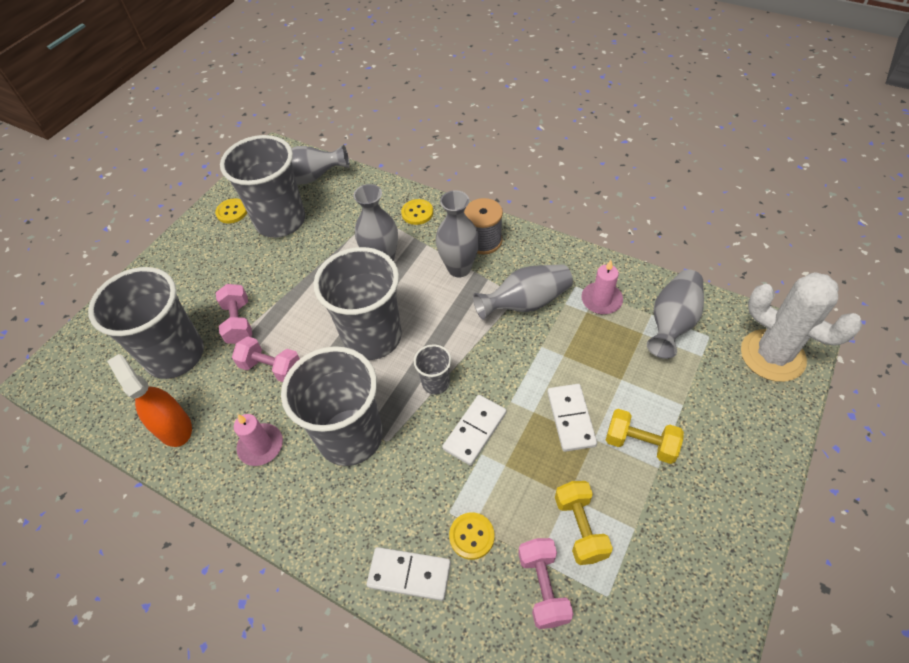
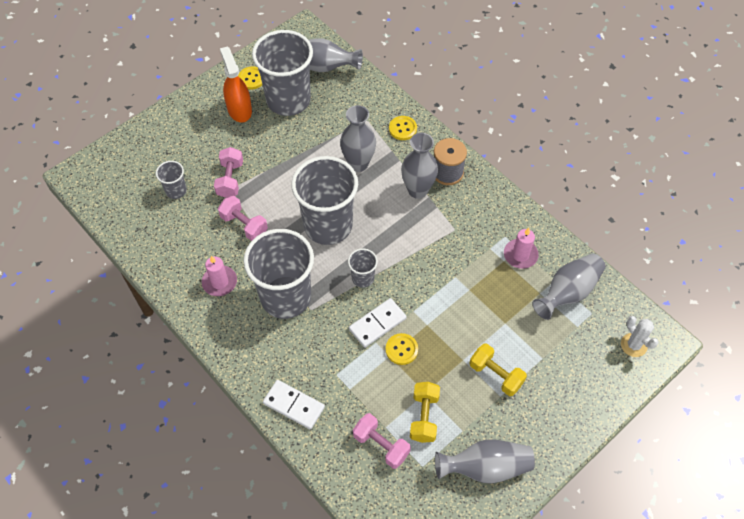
camera: 15 degrees right, 5 degrees up
grey cup [88,267,204,379] -> grey cup [156,161,187,199], size x0.45
orange spray bottle [107,354,192,447] -> orange spray bottle moved to [220,46,252,122]
yellow button [449,512,494,560] -> yellow button moved to [386,333,418,365]
grey vase [473,264,573,320] -> grey vase moved to [435,439,535,484]
pink dumbbell [518,538,573,629] -> pink dumbbell turned 60 degrees counterclockwise [353,413,411,469]
white domino [547,384,597,452] -> none
white cactus [741,272,862,382] -> white cactus [621,316,659,357], size x0.51

